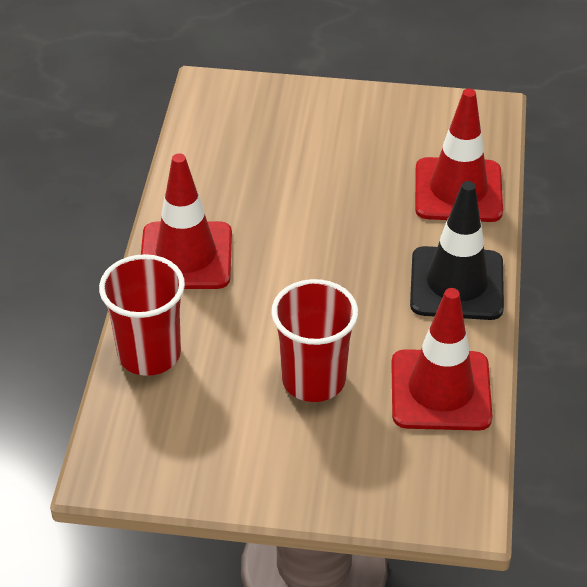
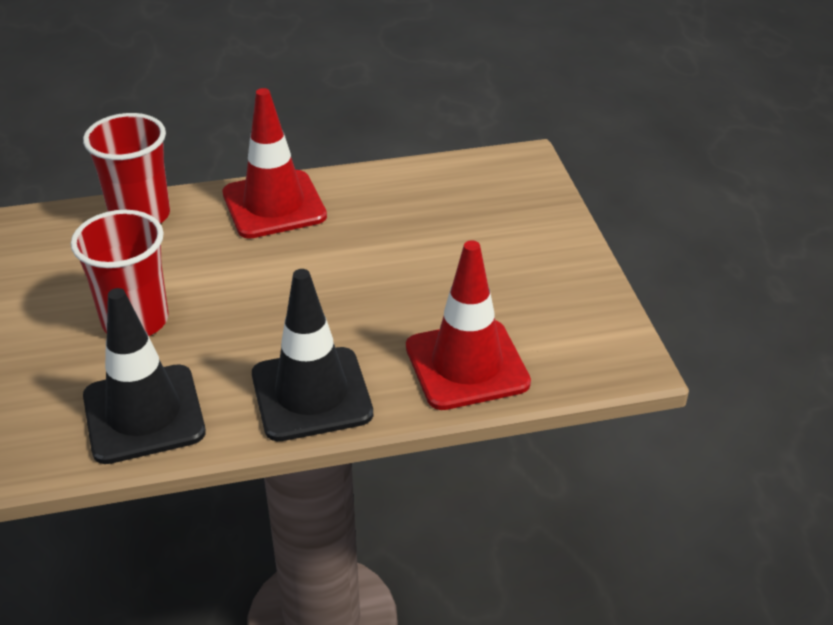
camera: 70 degrees right, 5 degrees down
red traffic cone [391,288,492,431] -> black traffic cone [83,288,206,464]

